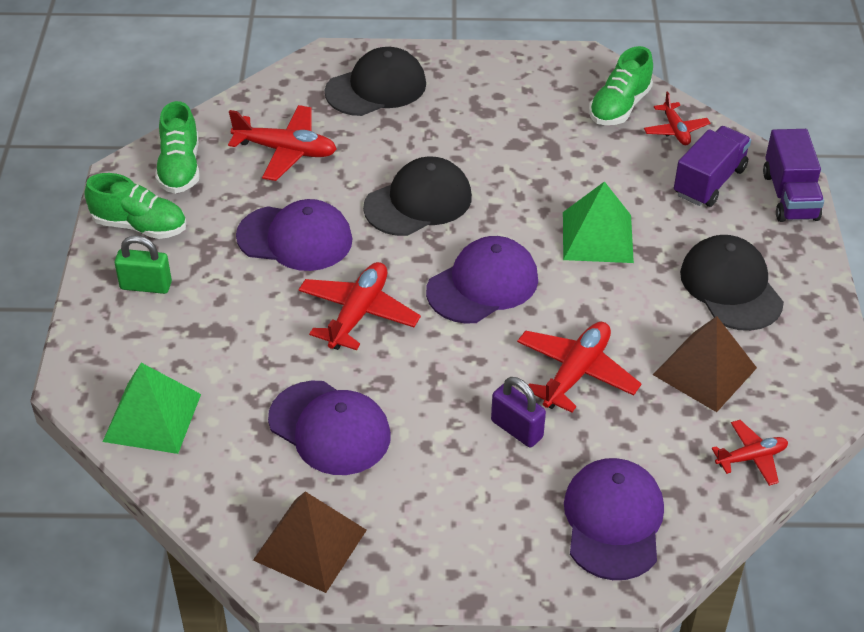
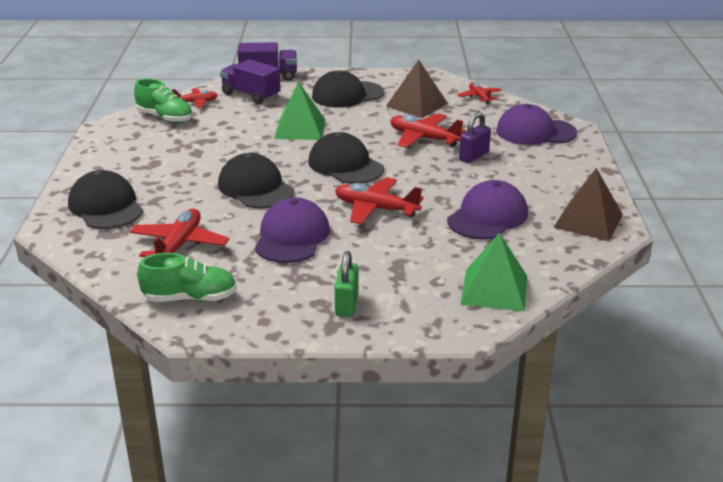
camera: 90 degrees left, 15 degrees down
green shoe [85,173,186,239] -> none
purple cap [426,236,538,324] -> black cap [308,132,384,184]

